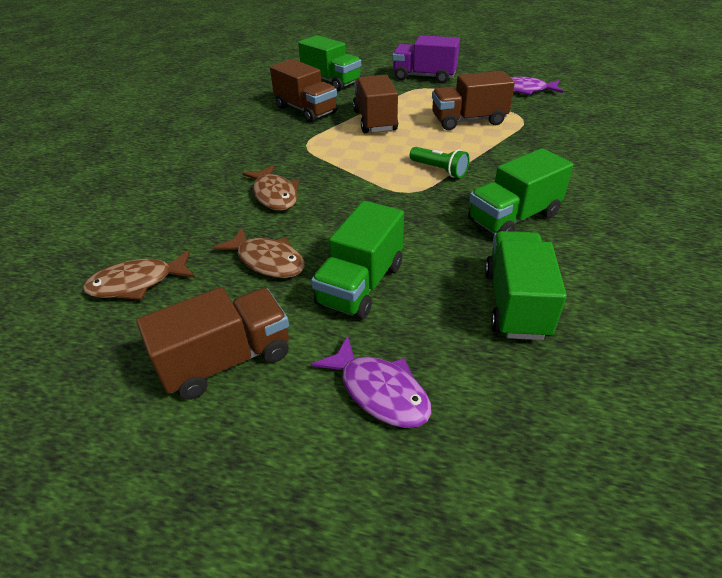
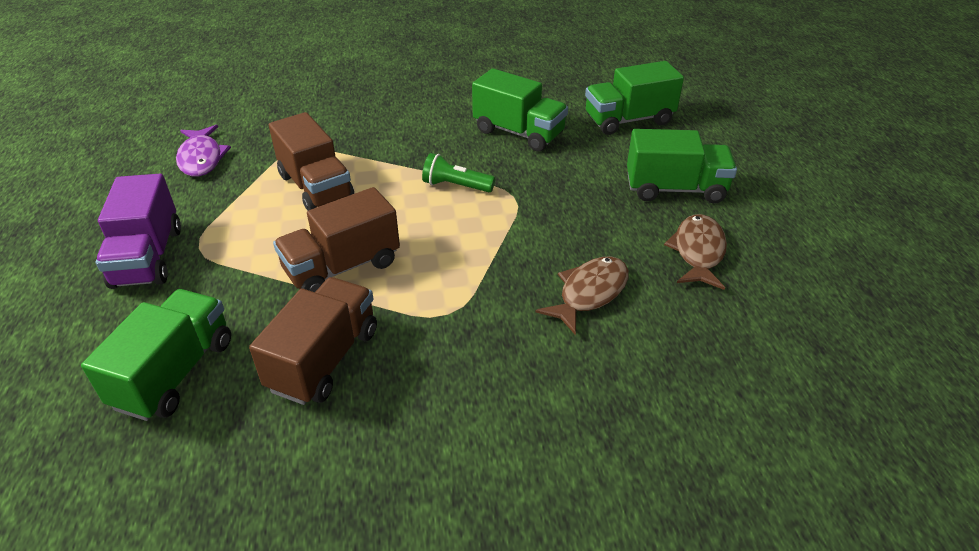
camera: 115 degrees left, 0 degrees up
brown fish [82,250,195,300] -> none
brown truck [136,287,289,400] -> none
purple fish [311,336,432,428] -> none
green flashlight [410,147,470,178] -> green flashlight turned 90 degrees counterclockwise [422,153,495,192]

